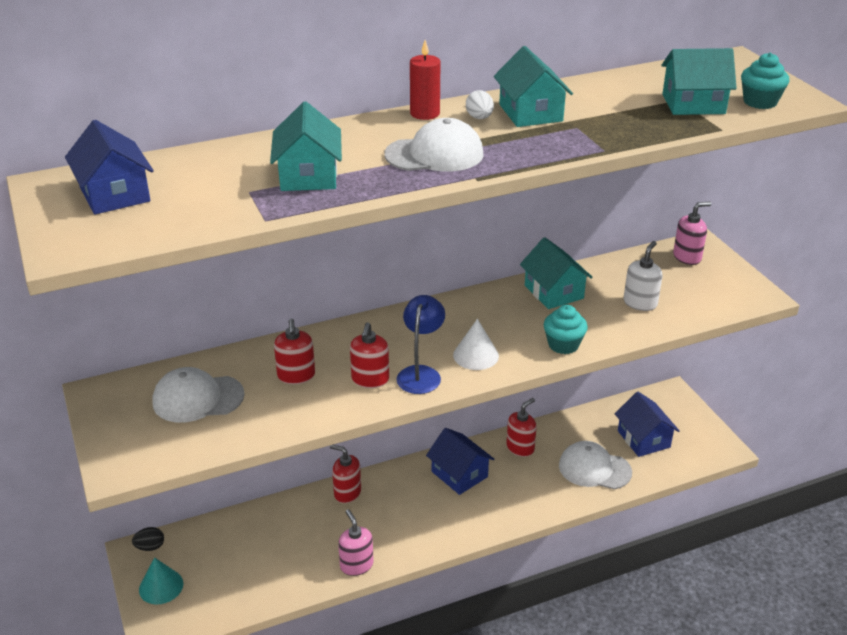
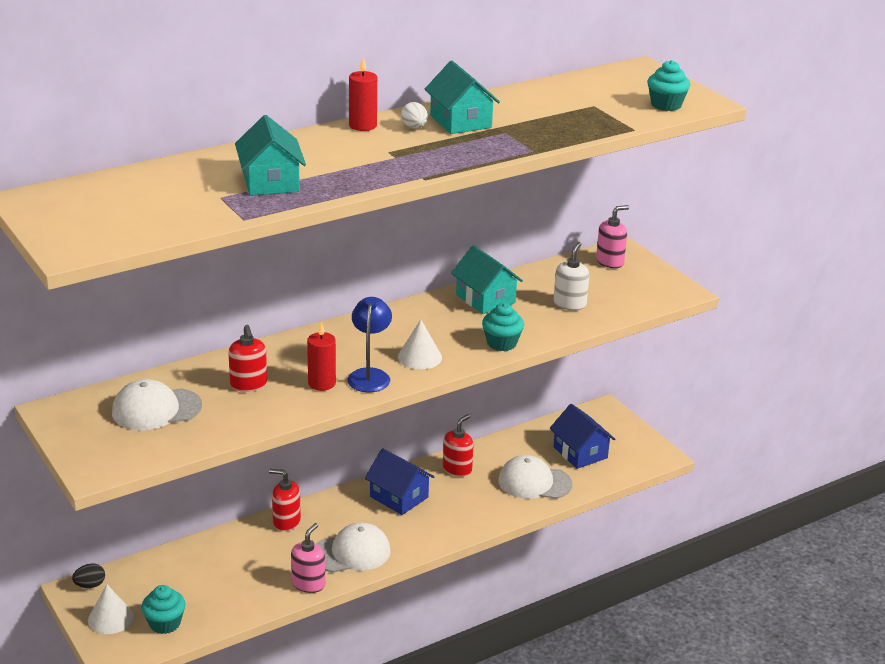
camera: 10 degrees left, 5 degrees down
blue house [65,120,154,215] -> none
turquoise cone [139,557,183,605] -> white cone [88,585,134,634]
pink soap dispenser [338,509,374,576] -> pink soap dispenser turned 60 degrees clockwise [291,523,325,593]
red soap dispenser [350,322,389,388] -> red candle [307,322,336,391]
white cap [385,118,484,172] -> white cap moved to [316,522,391,573]
turquoise house [662,48,736,115] -> none
none -> turquoise cupcake [141,585,186,634]

